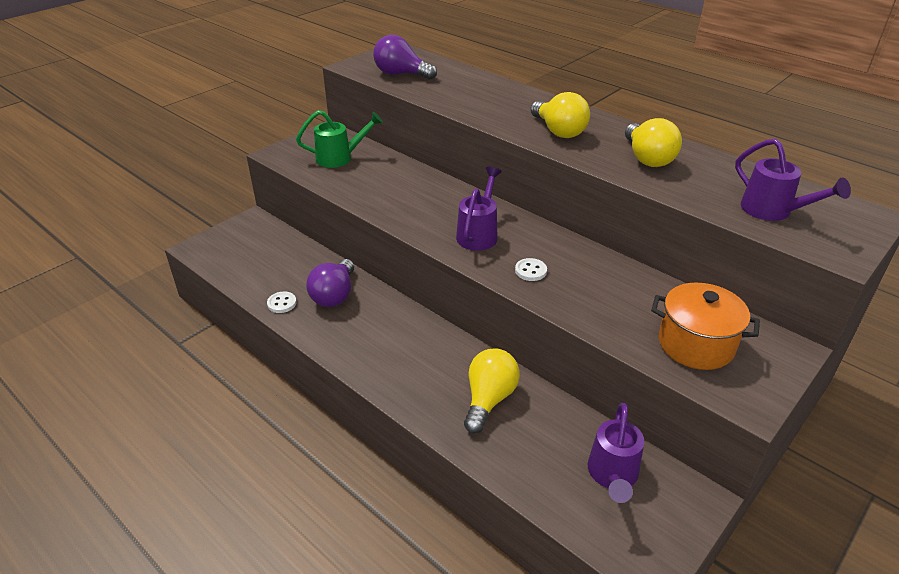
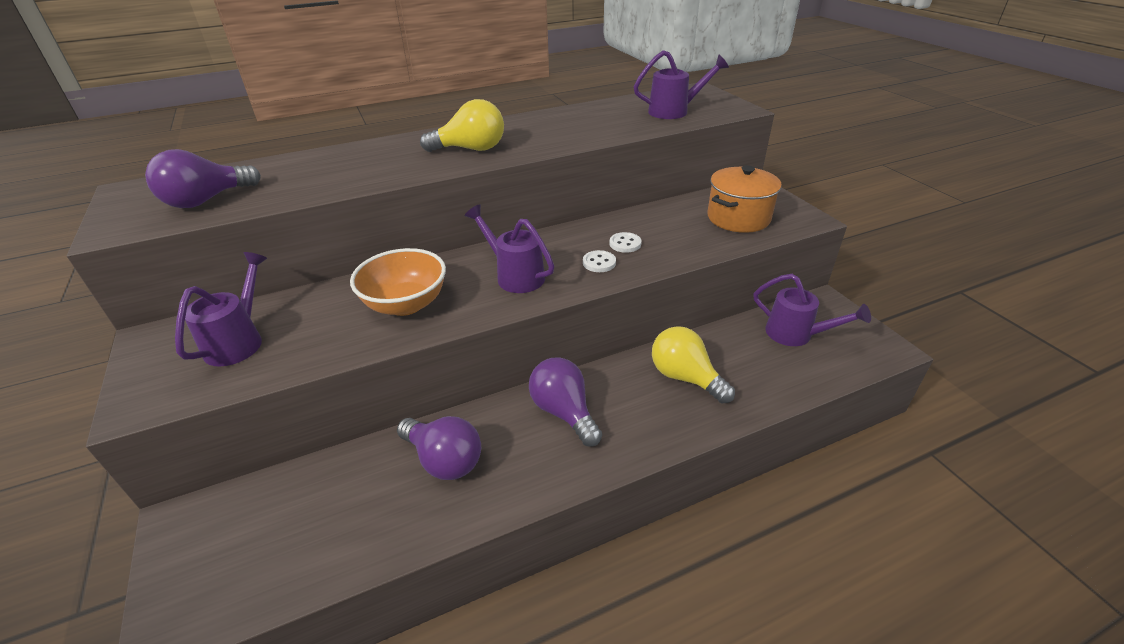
camera: 65 degrees left, 0 degrees up
white button [267,292,297,313] -> white button moved to [609,232,642,253]
green watering can [296,110,383,168] -> purple watering can [175,252,267,366]
yellow light bulb [625,118,682,167] -> none
none -> orange bowl [350,248,446,316]
none -> purple light bulb [529,357,602,447]

